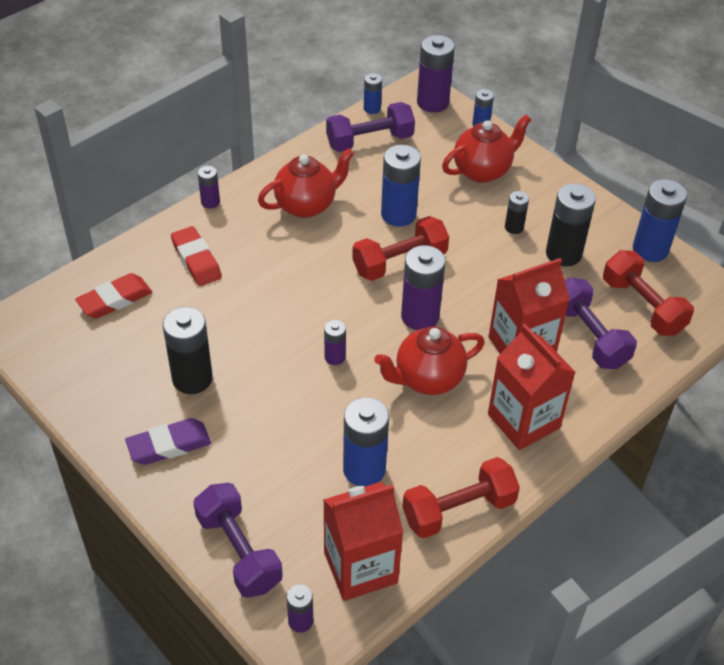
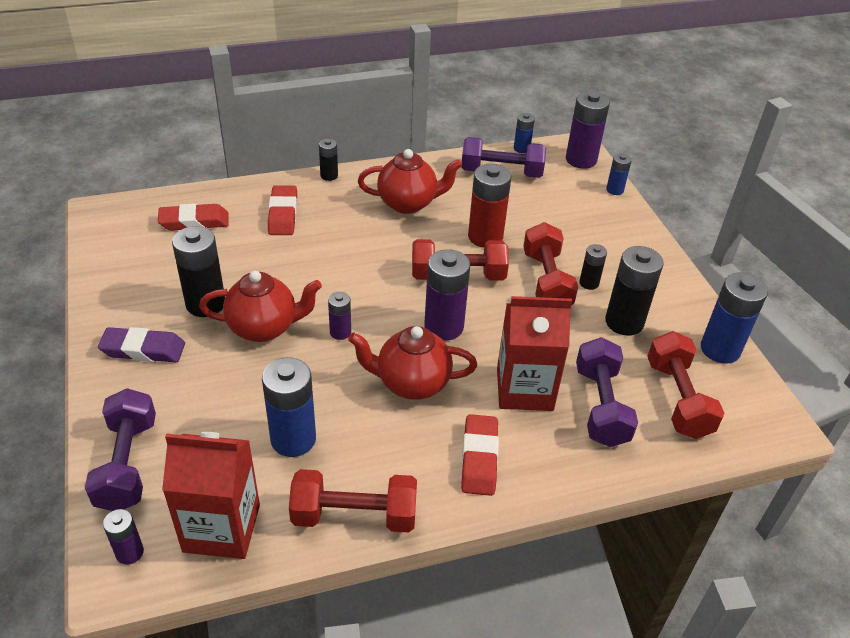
camera: 25 degrees right, 5 degrees down
purple battery [198,166,220,209] -> black battery [319,139,338,181]
blue battery [381,145,421,227] -> red battery [468,164,511,248]
red teapot [442,115,532,183] -> red teapot moved to [199,271,322,342]
red carton [488,324,576,450] -> red eraser [461,414,499,496]
none -> red dumbbell [523,222,578,305]

